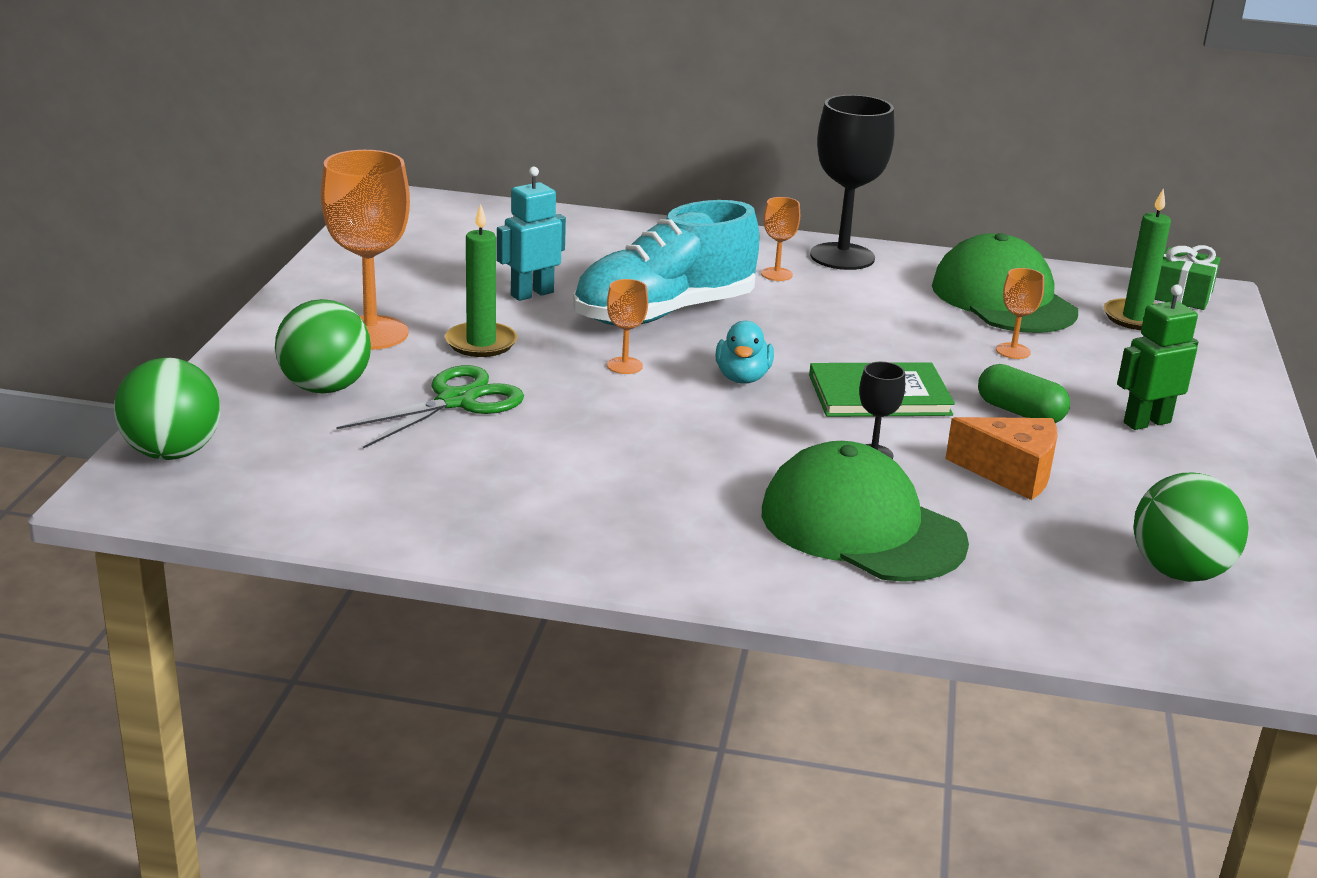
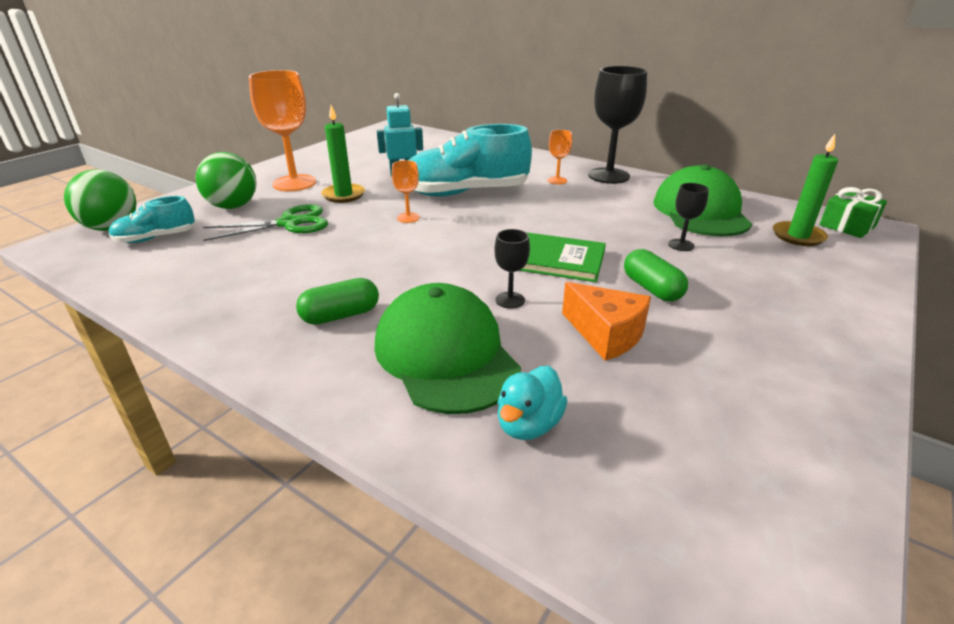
camera: 25 degrees right, 5 degrees up
turquoise duck [716,321,774,384] -> turquoise duck moved to [498,366,567,440]
orange goblet [996,268,1044,359] -> black goblet [668,183,709,251]
green robot [1117,285,1198,430] -> none
green ball [1134,473,1249,582] -> none
none -> turquoise shoe [109,196,195,243]
none -> green capsule [296,278,379,325]

